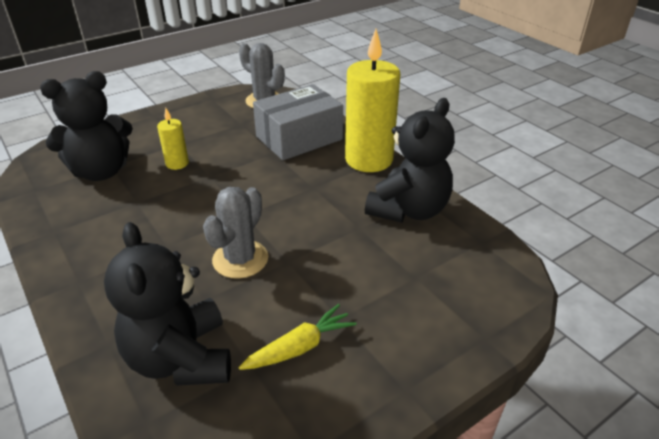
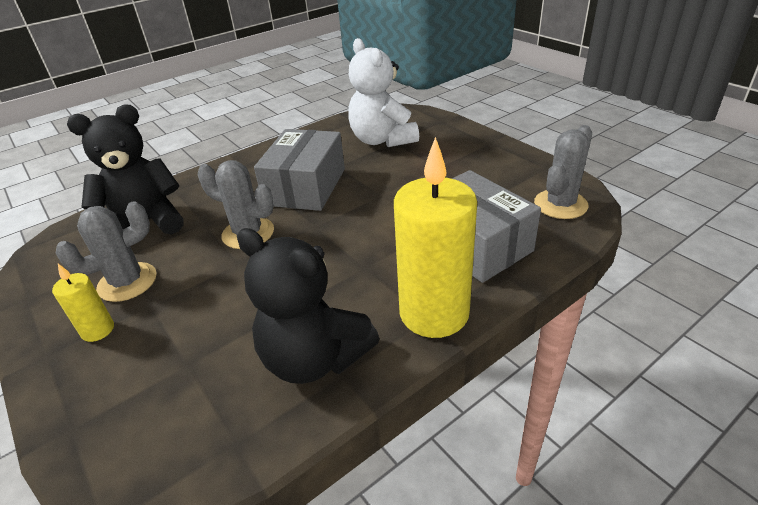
camera: 90 degrees right, 0 degrees up
black teddy bear [40,71,133,181] -> white teddy bear [348,38,419,147]
yellow candle [157,108,189,170] -> yellow candle moved to [52,264,114,342]
yellow carrot [238,304,357,370] -> grey cactus [56,201,157,302]
none -> grey box [254,129,345,211]

